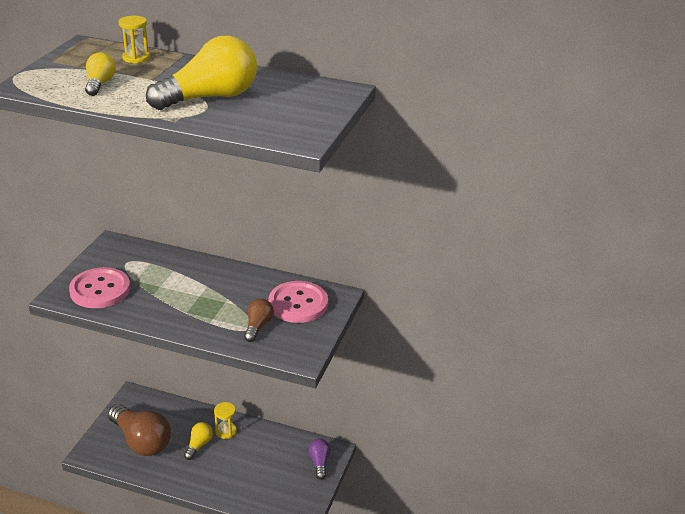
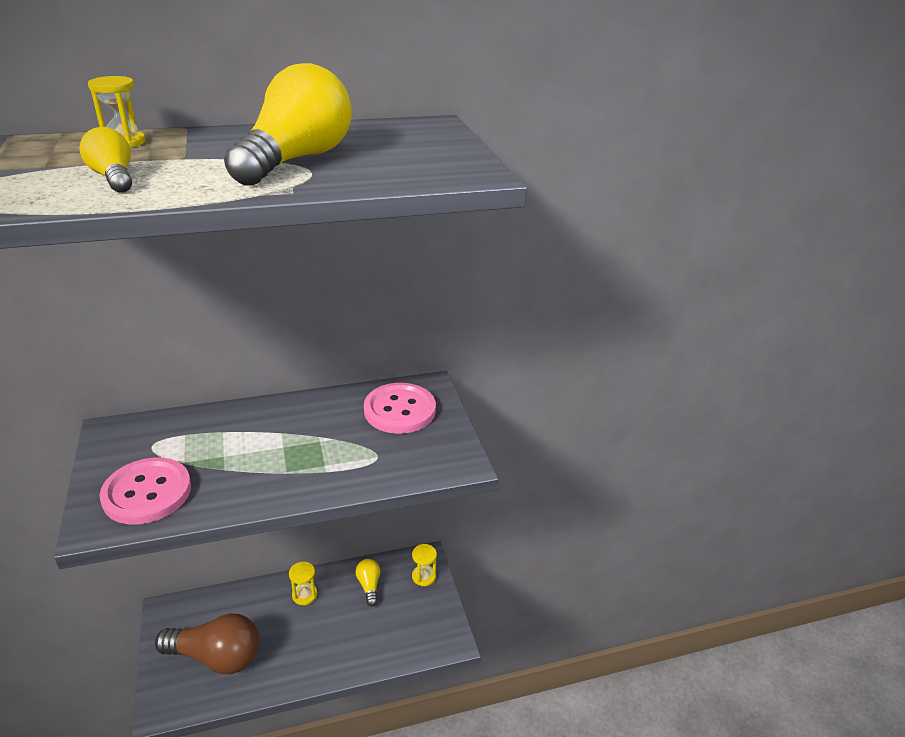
camera: 35 degrees left, 0 degrees up
yellow light bulb [184,422,213,460] -> yellow light bulb moved to [355,559,380,606]
brown light bulb [244,299,274,342] -> none
purple light bulb [309,439,331,480] -> yellow hourglass [412,544,437,586]

